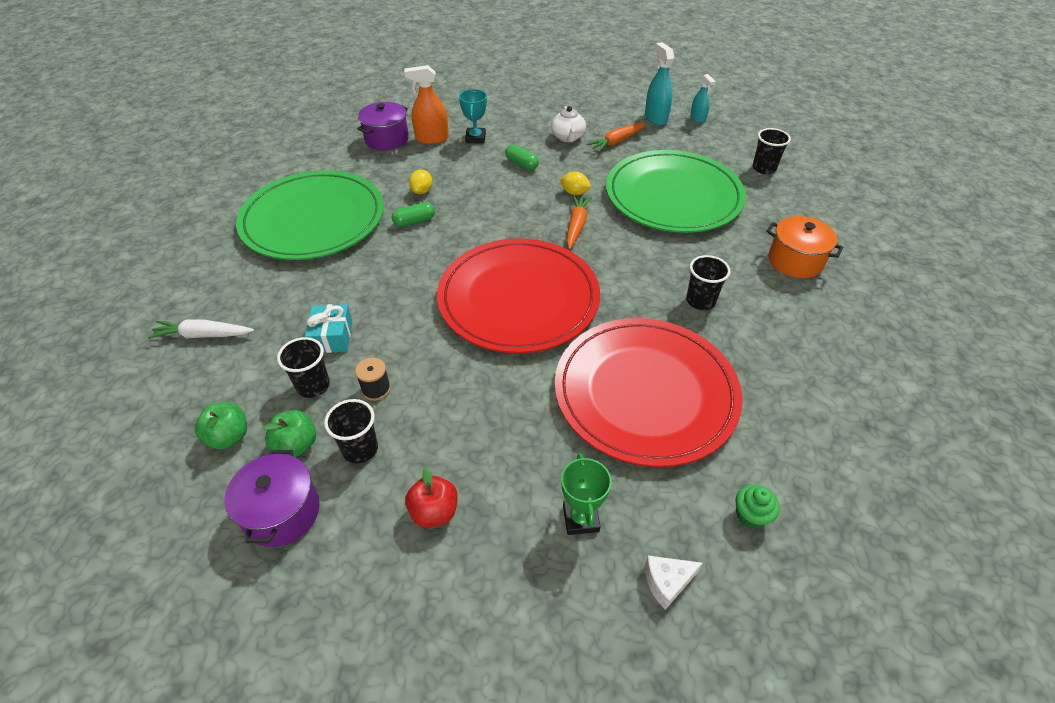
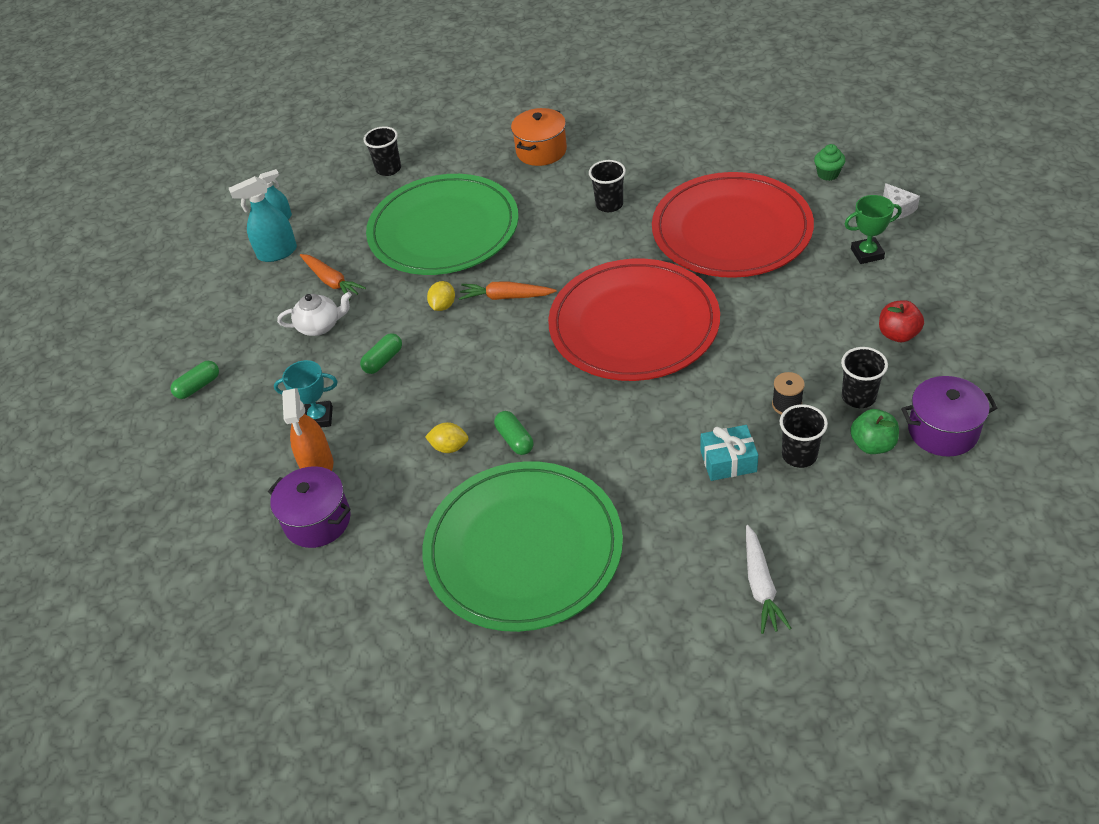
camera: 90 degrees left, 0 degrees up
green apple [195,403,247,449] -> none
none -> green capsule [171,361,219,399]

